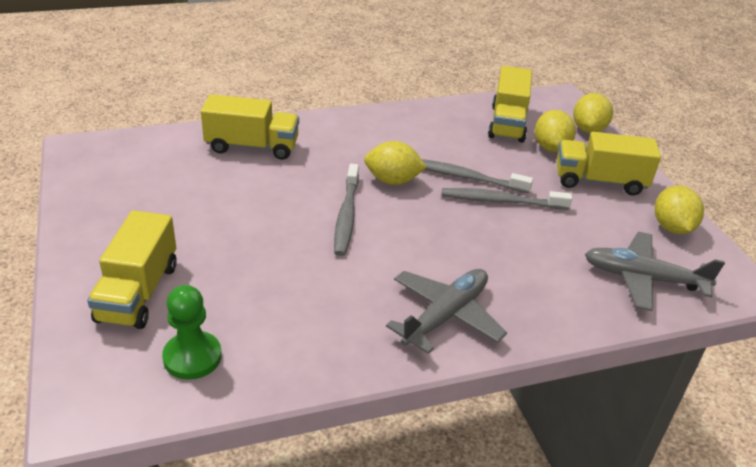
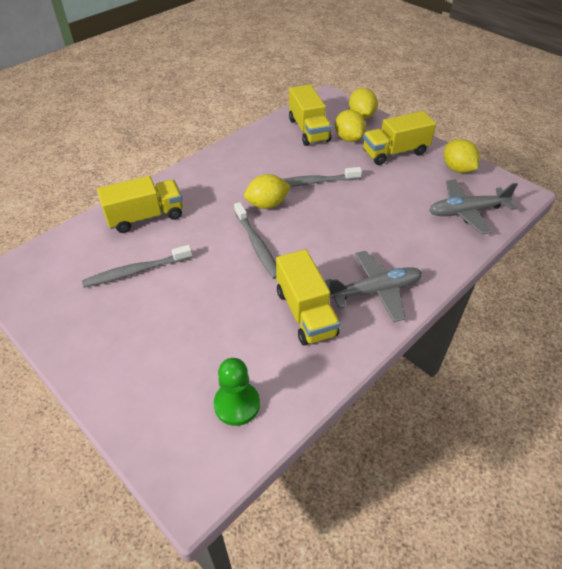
camera: 25 degrees left, 10 degrees up
yellow truck [87,210,177,329] -> yellow truck moved to [276,249,340,346]
grey plane [386,269,507,354] -> grey plane turned 60 degrees clockwise [325,251,422,322]
grey toothbrush [441,188,572,210] -> grey toothbrush moved to [82,245,193,287]

